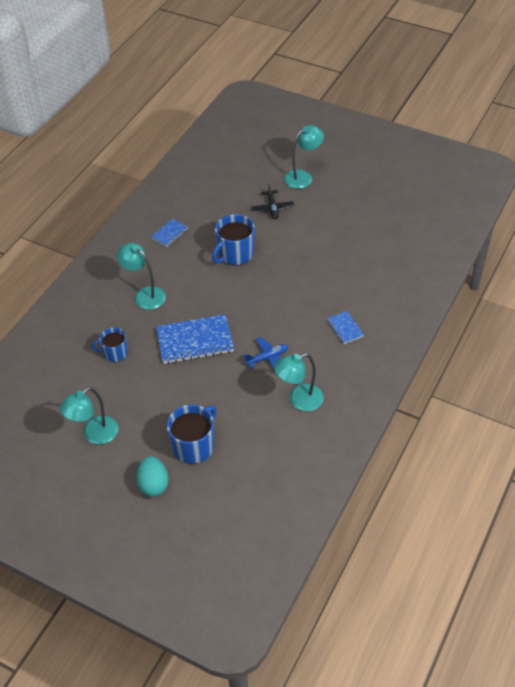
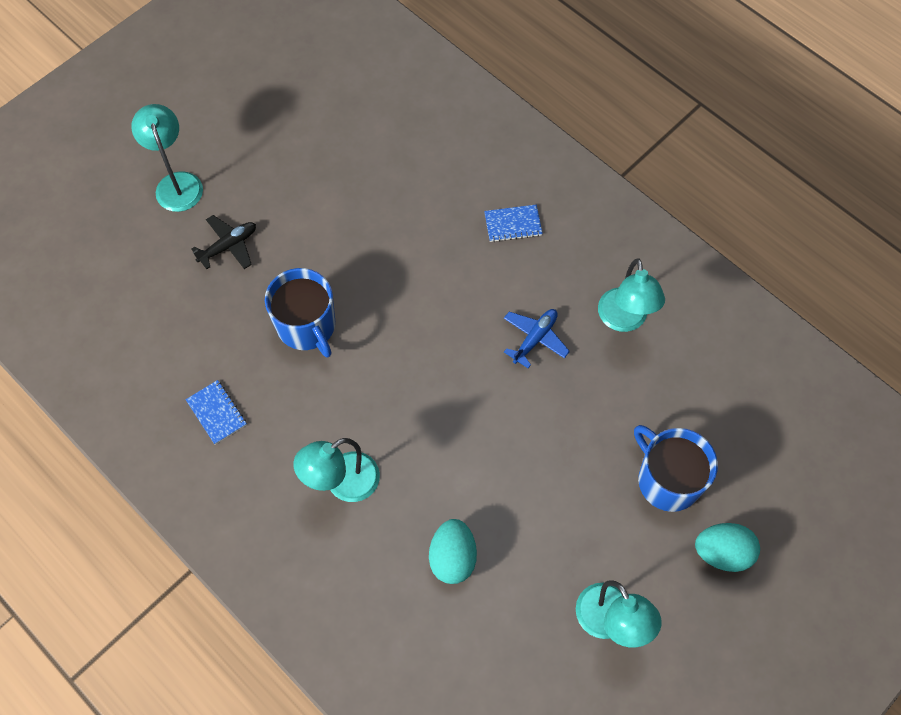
camera: 75 degrees left, 15 degrees up
blue mug [92,328,128,362] -> turquoise egg [429,519,477,584]
blue notebook [156,314,234,364] -> none
blue plane [243,337,288,369] -> blue plane turned 45 degrees clockwise [504,309,570,368]
black plane [252,184,294,219] -> black plane turned 45 degrees counterclockwise [191,215,256,269]

